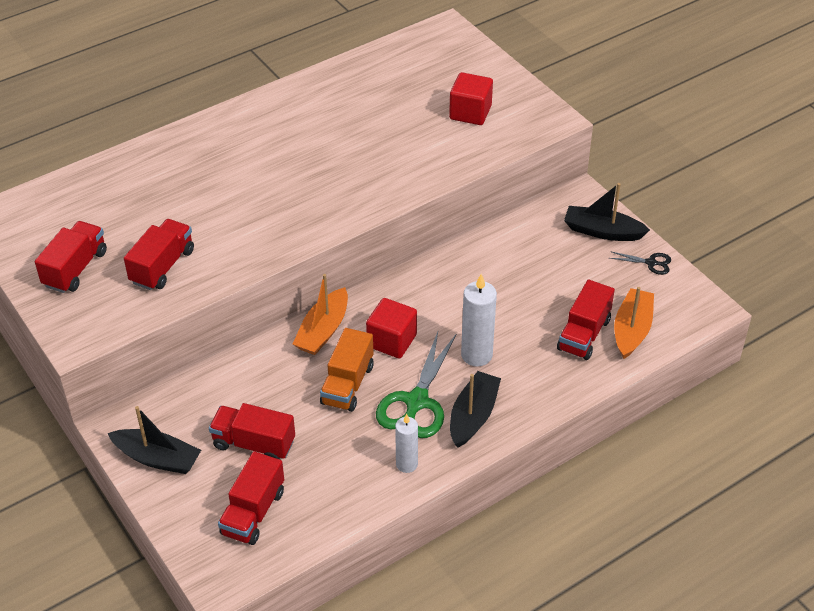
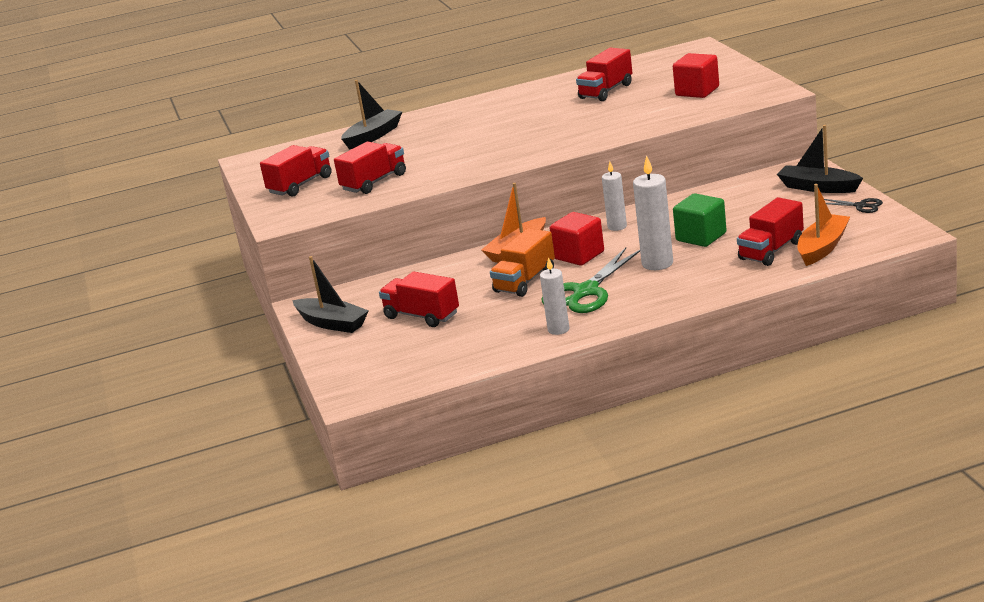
camera: 20 degrees right, 20 degrees down
red truck [218,451,284,545] -> red truck moved to [576,48,632,101]
black boat [450,371,501,448] -> black boat moved to [341,80,402,150]
none -> white candle [602,161,627,231]
none -> green cube [673,193,726,247]

